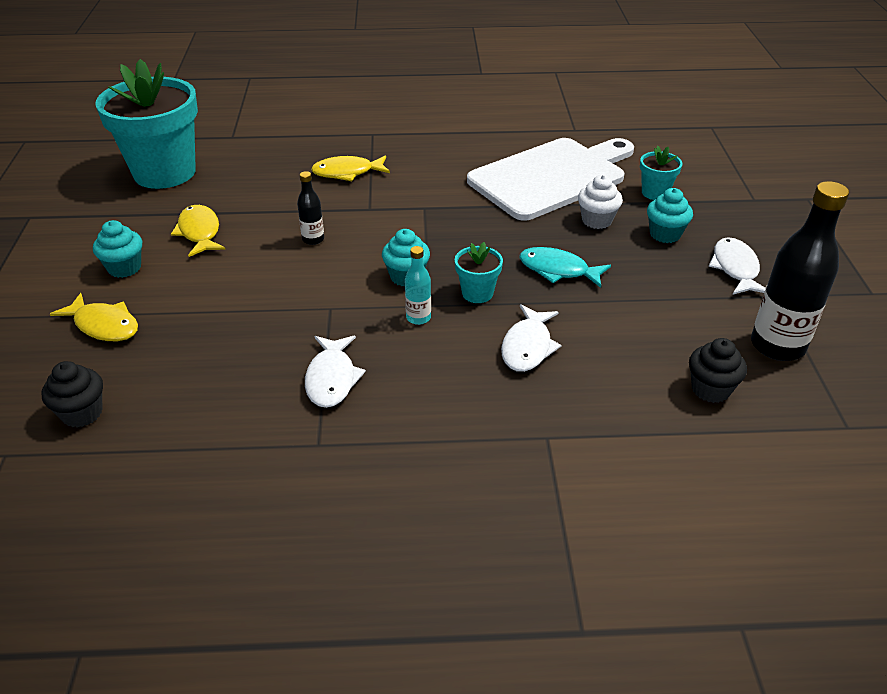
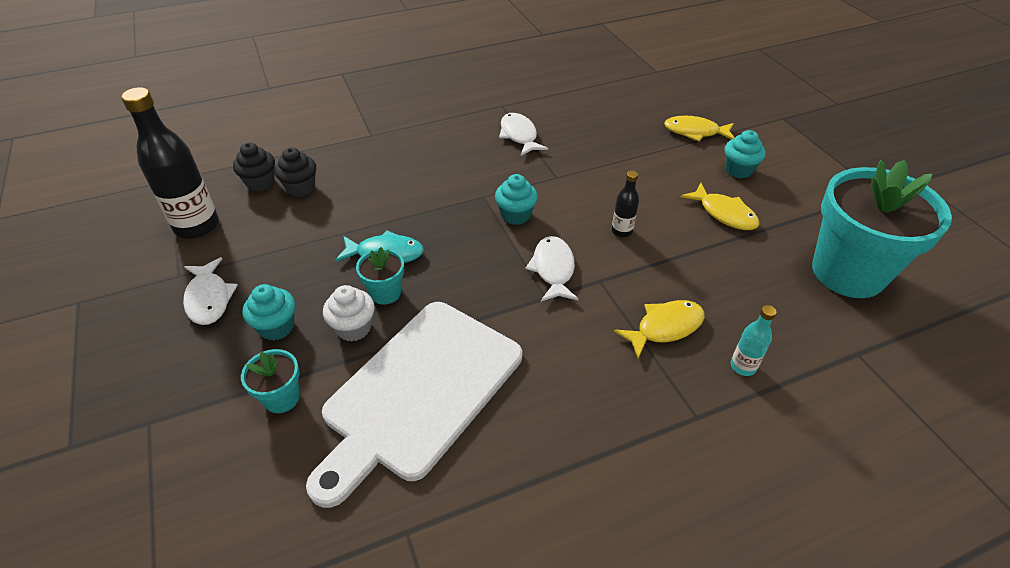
camera: 160 degrees right, 5 degrees up
black cupcake [42,361,103,427] -> black cupcake moved to [274,147,316,197]
turquoise bottle [405,246,431,325] -> turquoise bottle moved to [731,305,777,376]
turquoise flower pot [455,242,503,303] -> turquoise flower pot moved to [356,247,404,305]
white fish [501,304,562,372] -> white fish moved to [526,236,579,302]

